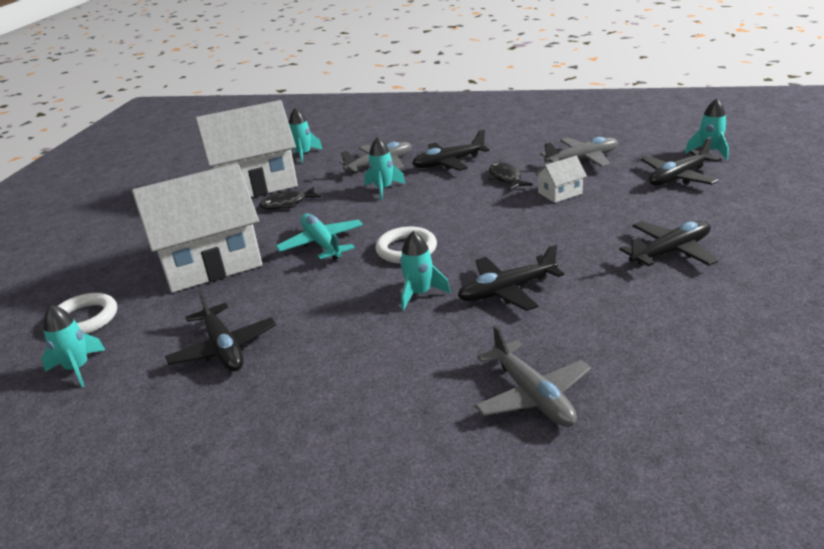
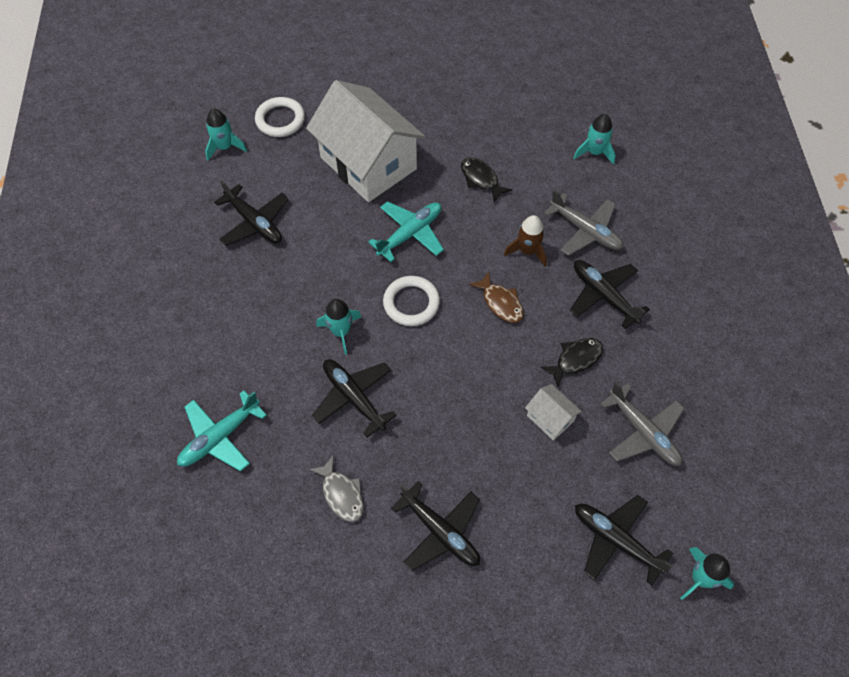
camera: 70 degrees right, 30 degrees up
black plane [165,290,276,371] -> black plane turned 90 degrees counterclockwise [214,180,288,246]
white house [195,100,298,197] -> none
turquoise rocket [364,137,406,200] -> brown rocket [504,215,547,267]
grey plane [475,325,591,427] -> turquoise plane [177,391,267,472]
none -> grey fish [308,454,364,522]
none -> brown fish [469,271,524,323]

